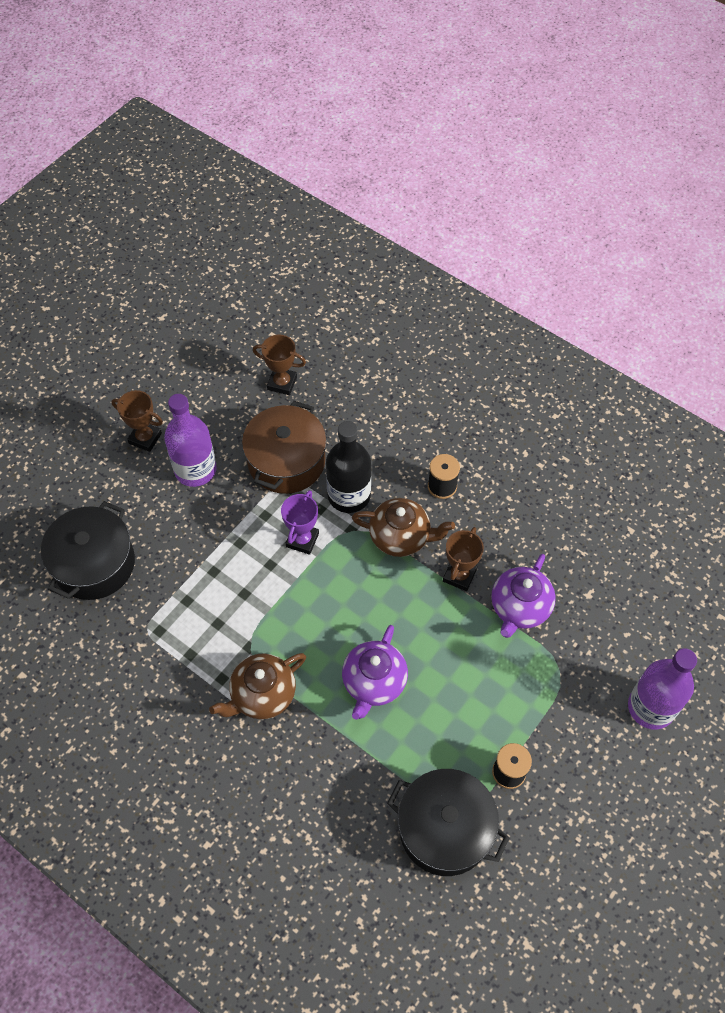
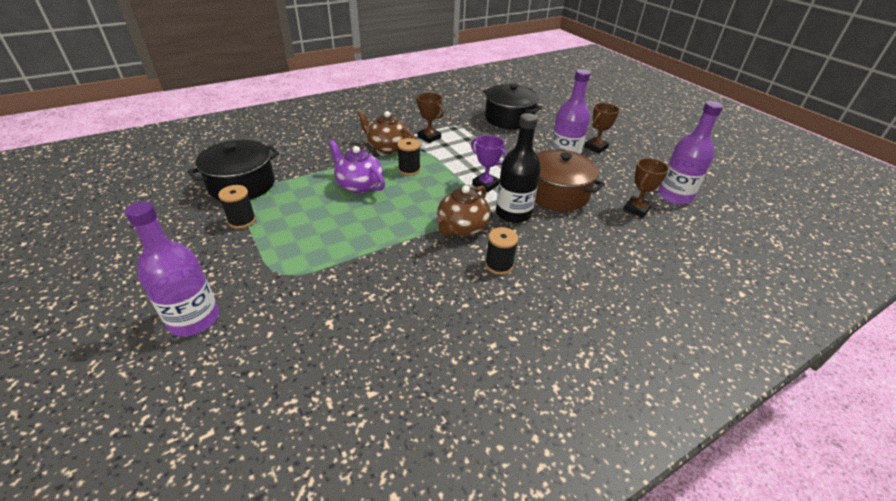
camera: 110 degrees right, 20 degrees down
brown teapot [209,653,306,719] -> brown teapot turned 45 degrees counterclockwise [357,110,416,154]
brown trophy [443,527,484,591] -> brown trophy moved to [416,93,444,143]
purple teapot [491,554,556,638] -> none
none -> black spool [397,138,421,176]
none -> purple bottle [658,101,723,205]

